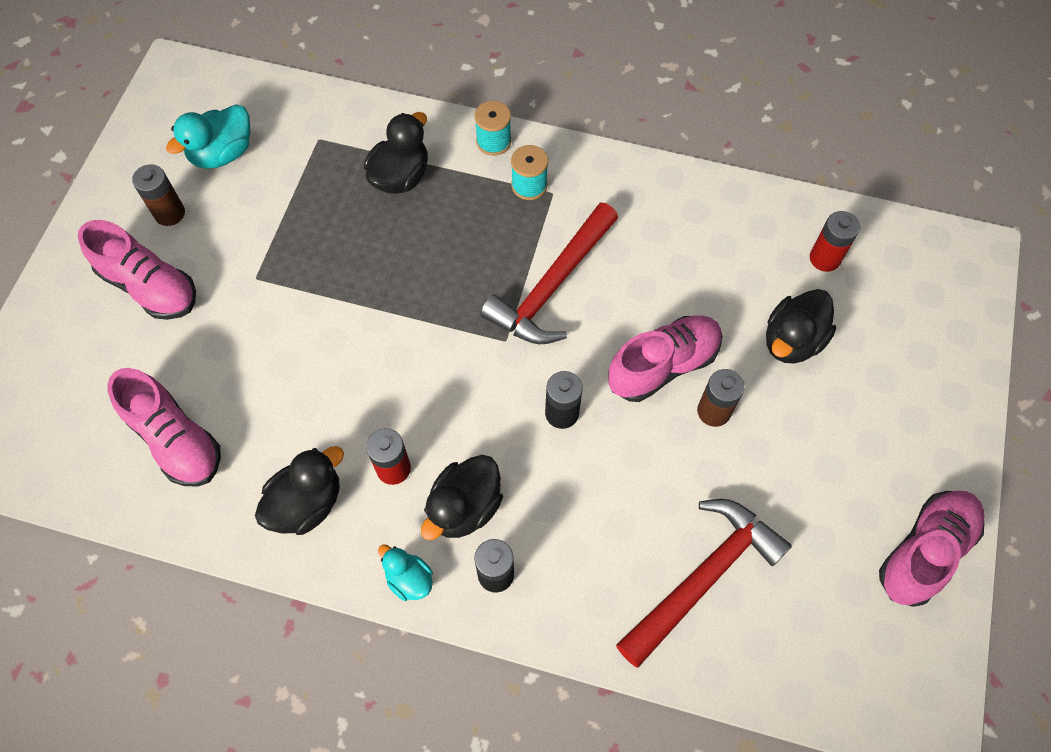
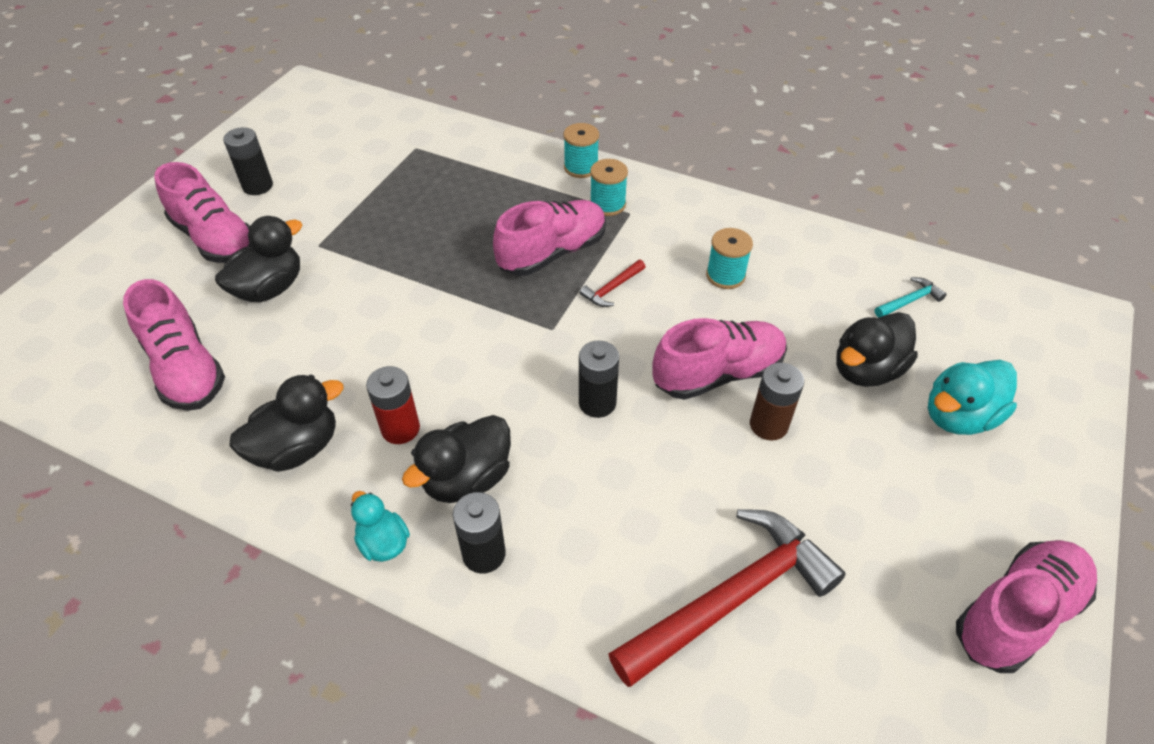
camera: 10 degrees right, 15 degrees down
brown battery [132,164,185,226] -> black battery [223,127,273,195]
turquoise duck [166,104,250,169] -> turquoise duck moved to [928,360,1017,435]
black duck [364,112,428,194] -> black duck moved to [215,216,302,302]
red hammer [480,203,618,344] -> red hammer [580,260,645,307], size x0.41
red battery [810,211,860,272] -> turquoise hammer [875,277,947,318]
none -> pink shoe [493,200,606,276]
none -> turquoise spool [706,228,753,289]

